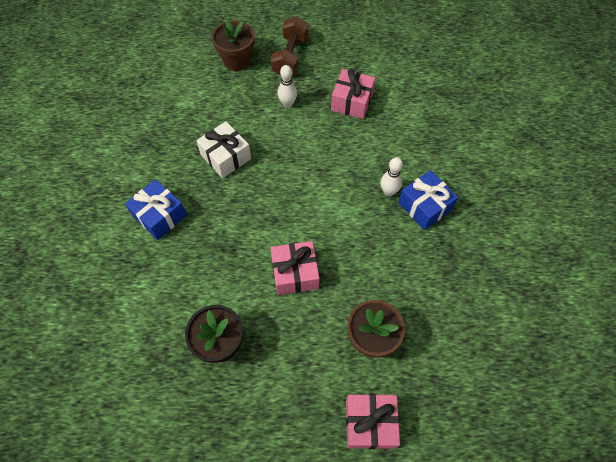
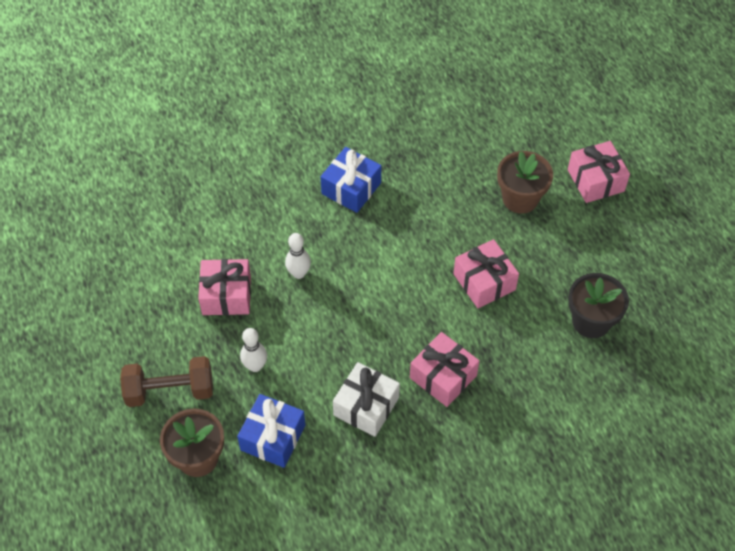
camera: 110 degrees left, 5 degrees down
blue gift [125,179,187,240] -> blue gift moved to [237,394,305,468]
white bowling pin [380,157,403,196] -> white bowling pin moved to [285,233,311,279]
none -> pink gift [410,332,479,407]

